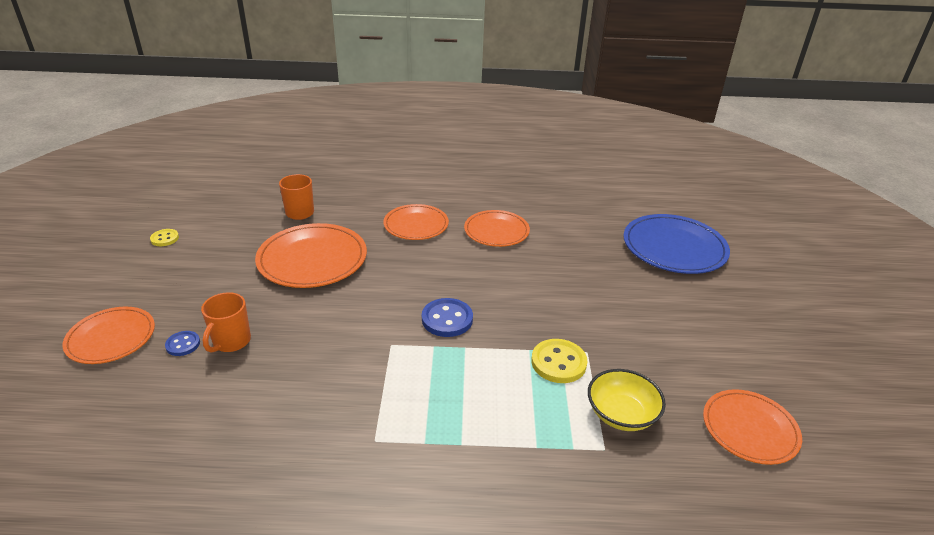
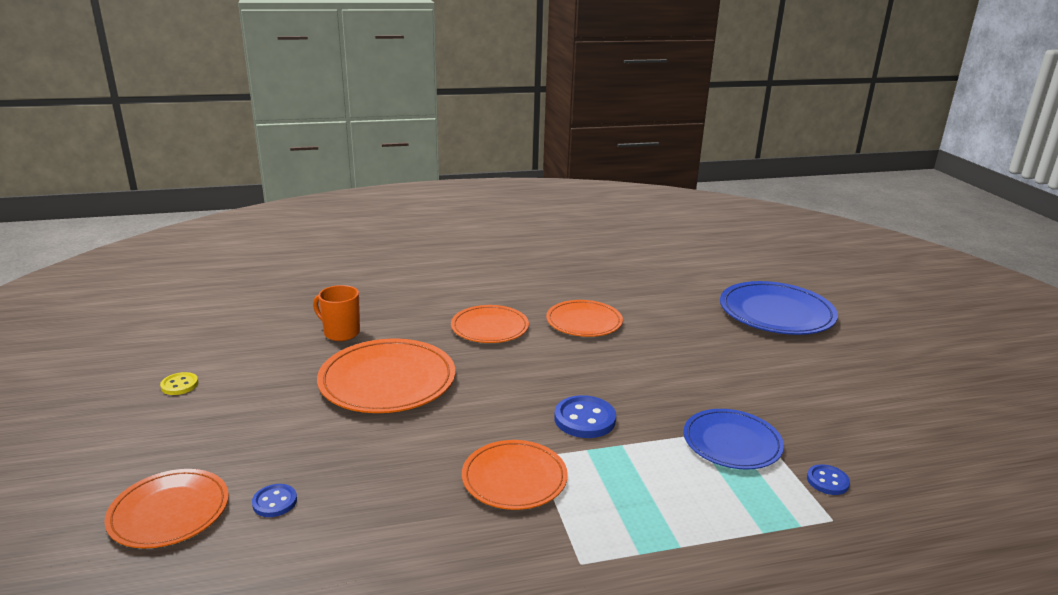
camera: 15 degrees left, 10 degrees down
orange mug [201,292,251,353] -> none
yellow button [531,339,587,383] -> blue plate [683,409,784,470]
yellow bowl [588,369,666,431] -> blue button [807,464,850,495]
orange plate [703,389,802,465] -> orange plate moved to [462,440,568,510]

